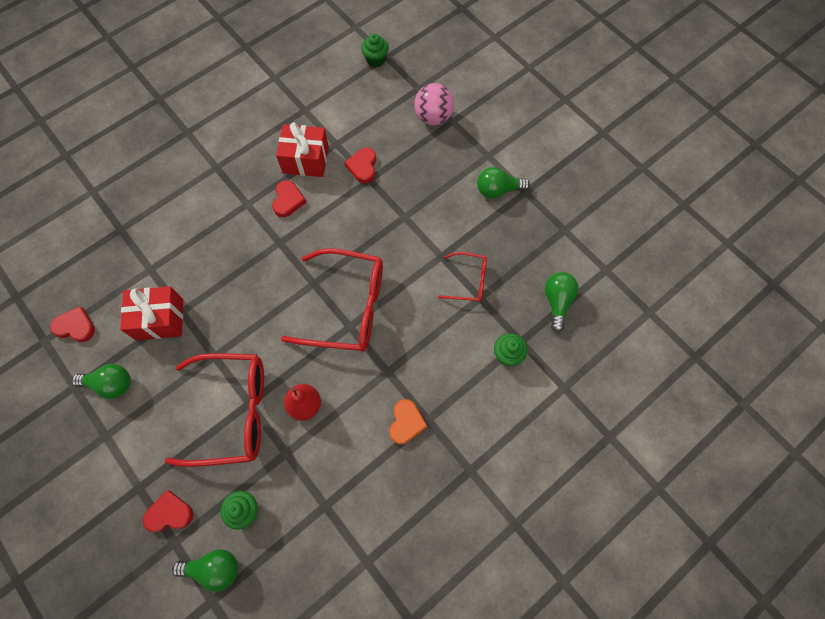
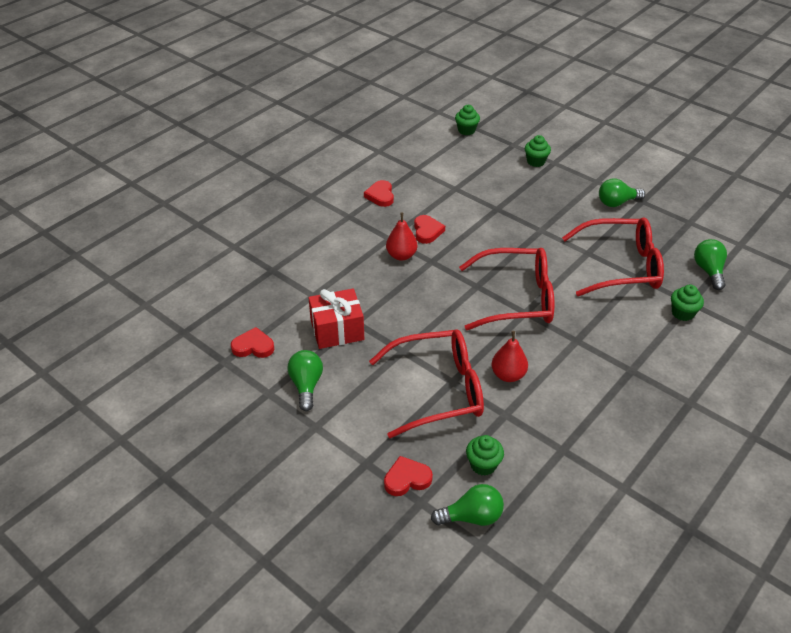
camera: 10 degrees left, 25 degrees down
green light bulb [72,364,131,399] -> green light bulb turned 90 degrees counterclockwise [288,350,323,411]
red gift [276,122,329,177] -> none
red heart [344,147,376,183] -> red heart moved to [364,180,394,207]
orange heart [389,399,427,444] -> none
pink ball [414,83,454,125] -> green cupcake [525,135,551,167]
red glasses [438,252,487,302] -> red glasses [562,218,664,296], size x1.97
none -> red pear [386,213,417,261]

